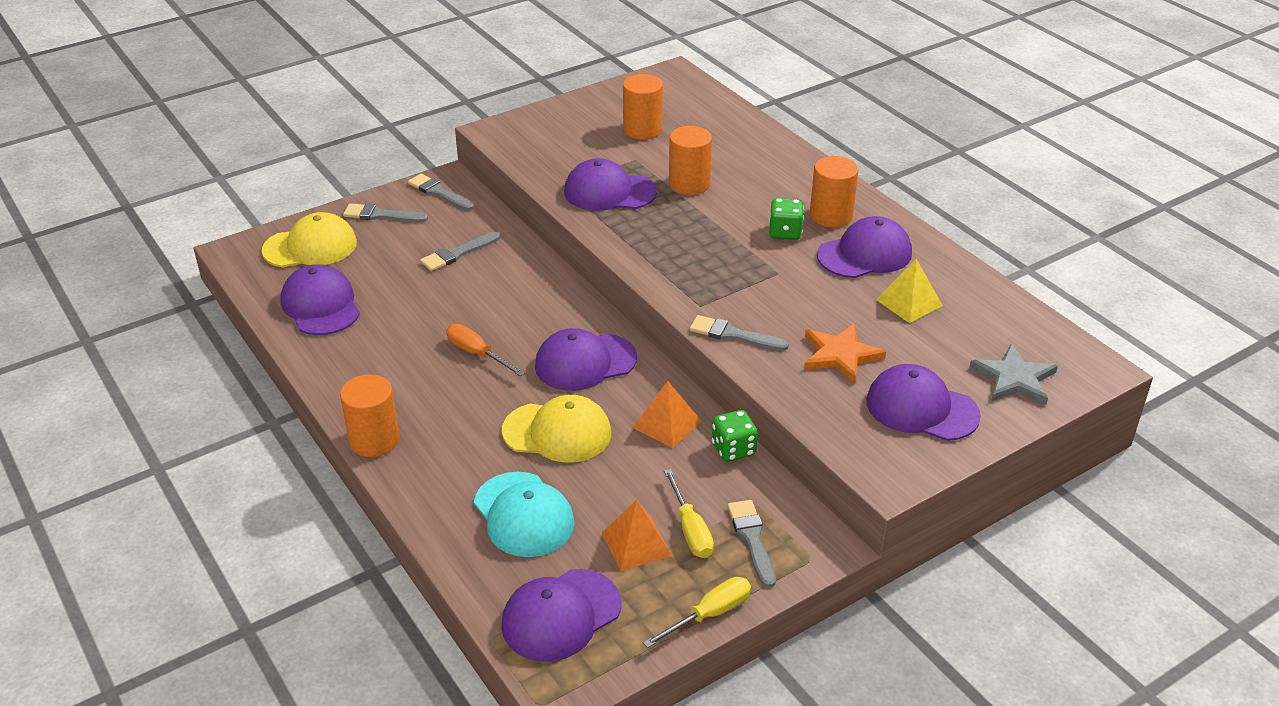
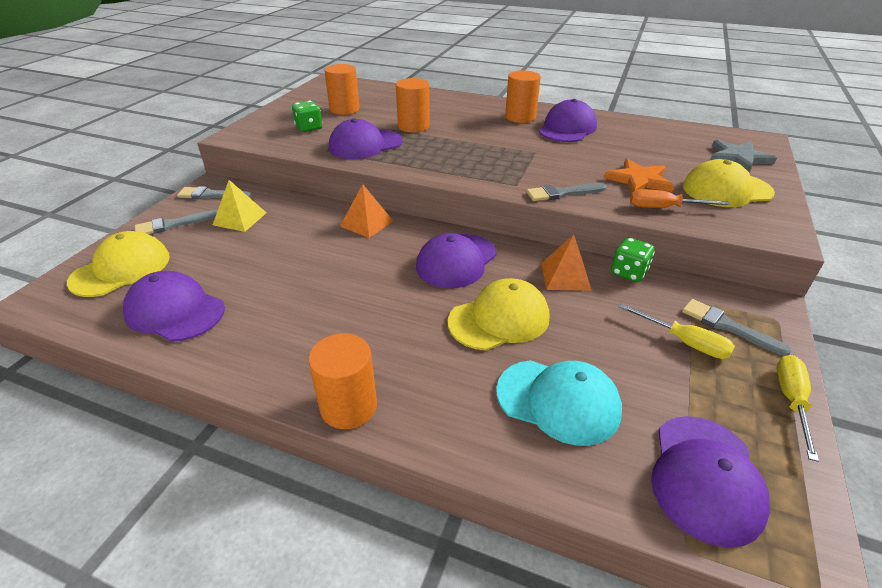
camera: 35 degrees left, 0 degrees up
grey brush [420,232,500,271] -> none
orange screwdriver [446,324,525,376] -> orange screwdriver moved to [630,189,730,208]
orange pyramid [602,500,672,571] -> orange pyramid moved to [340,184,393,238]
green dice [769,198,804,240] -> green dice moved to [292,100,322,132]
purple cap [866,364,981,441] -> yellow cap [683,159,775,207]
yellow pyramid [876,259,943,323] -> yellow pyramid moved to [213,180,266,232]

